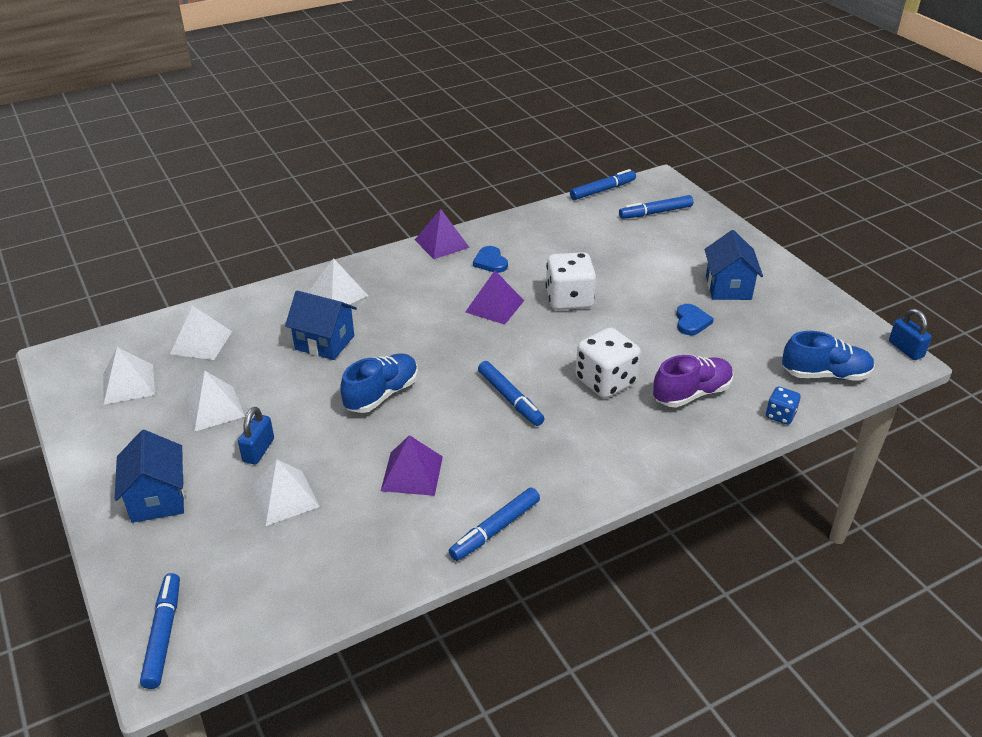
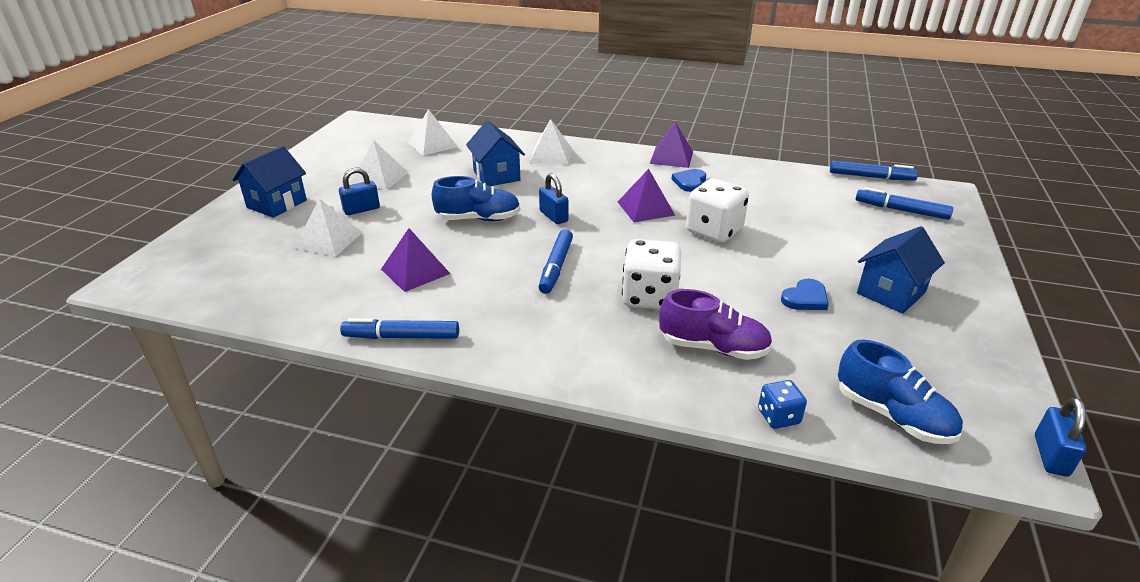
camera: 45 degrees right, 5 degrees down
white pyramid [103,347,155,405] -> none
blue marker [140,573,180,689] -> none
none -> blue padlock [539,173,569,224]

